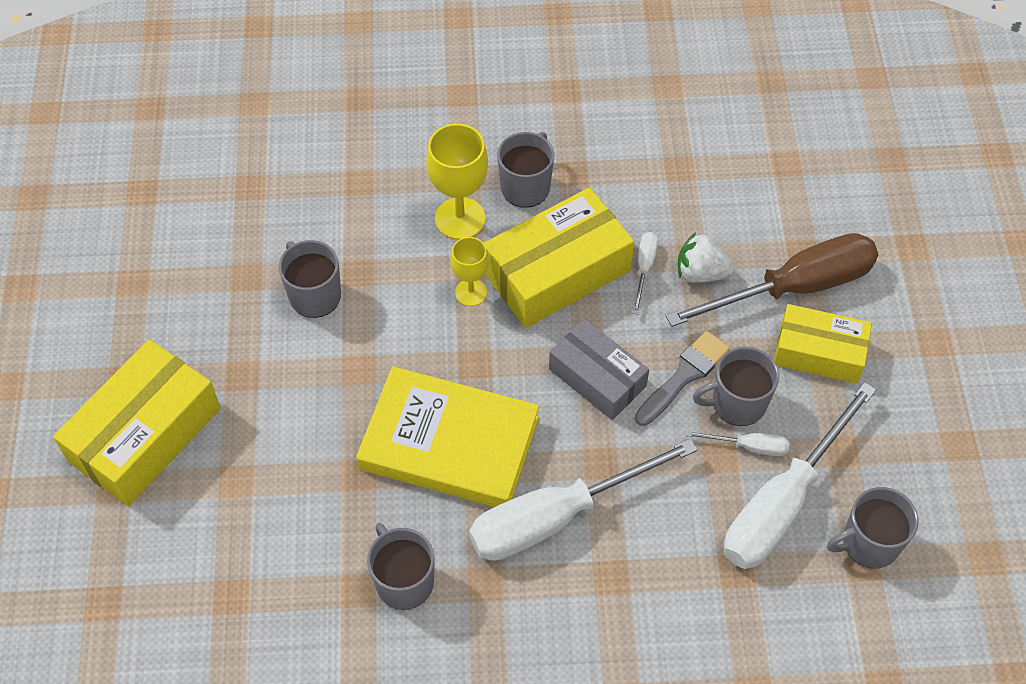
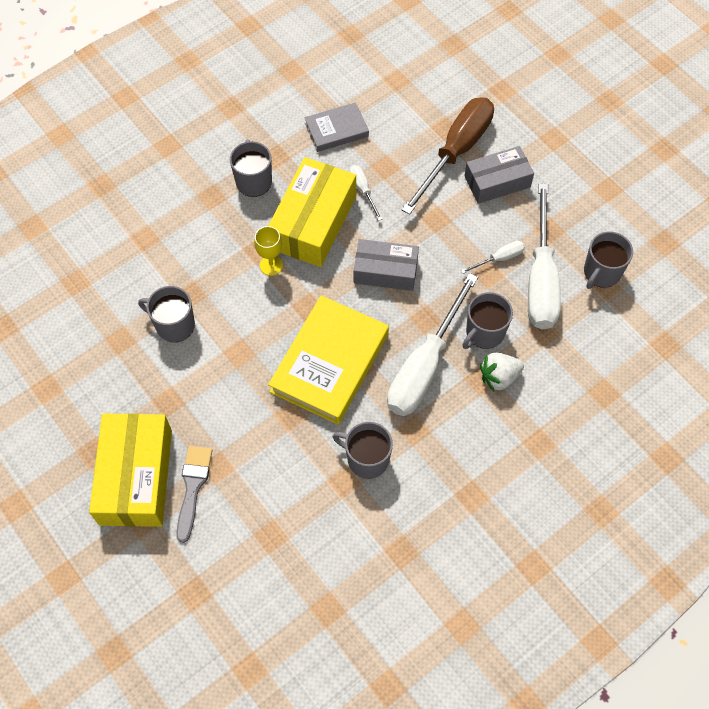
camera: 35 degrees left, 5 degrees up
yellow book [356,366,539,507] -> yellow book turned 45 degrees counterclockwise [268,295,389,425]
yellow goblet [426,123,488,240] -> none
grey brush [635,330,730,426] -> grey brush moved to [176,446,212,543]
white strawberry [678,232,735,283] -> white strawberry moved to [480,353,524,391]
grey mug [693,347,779,426] -> grey mug moved to [462,292,513,349]
yellow box [774,304,872,384] -> grey box [465,146,534,204]
none -> grey book [305,102,369,152]

